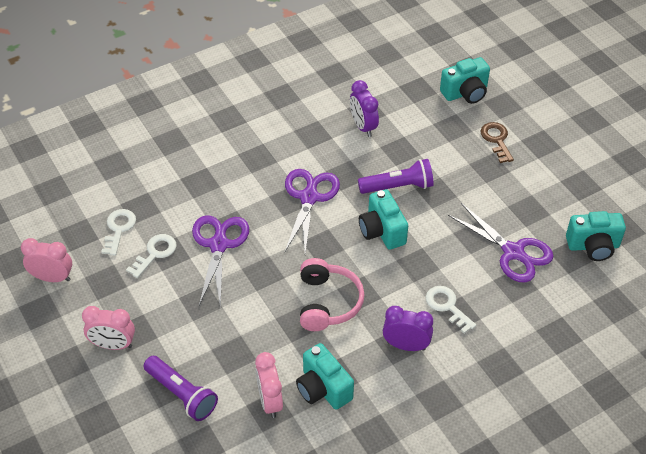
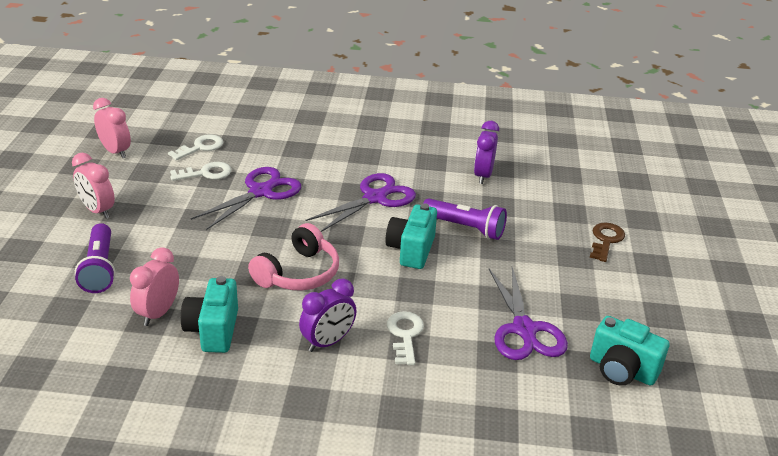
camera: 35 degrees right, 15 degrees down
purple clock [383,306,433,351] -> purple clock turned 90 degrees clockwise [299,279,357,352]
turquoise camera [440,57,490,104] -> none

